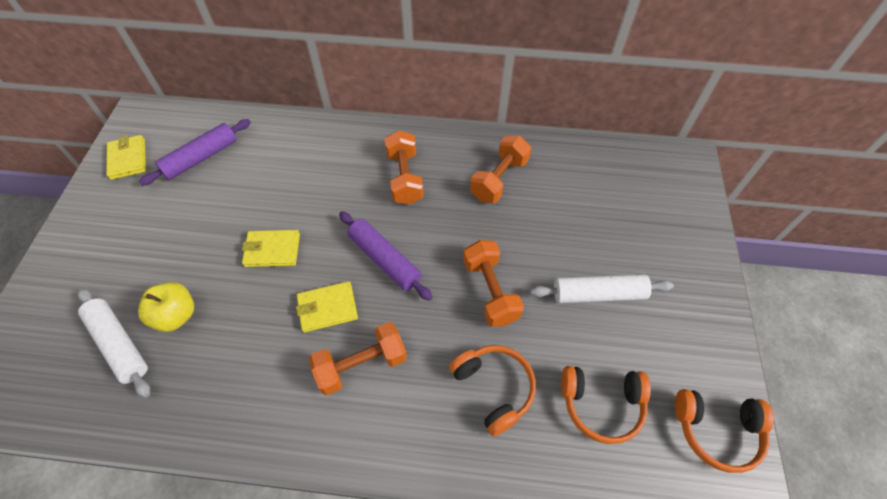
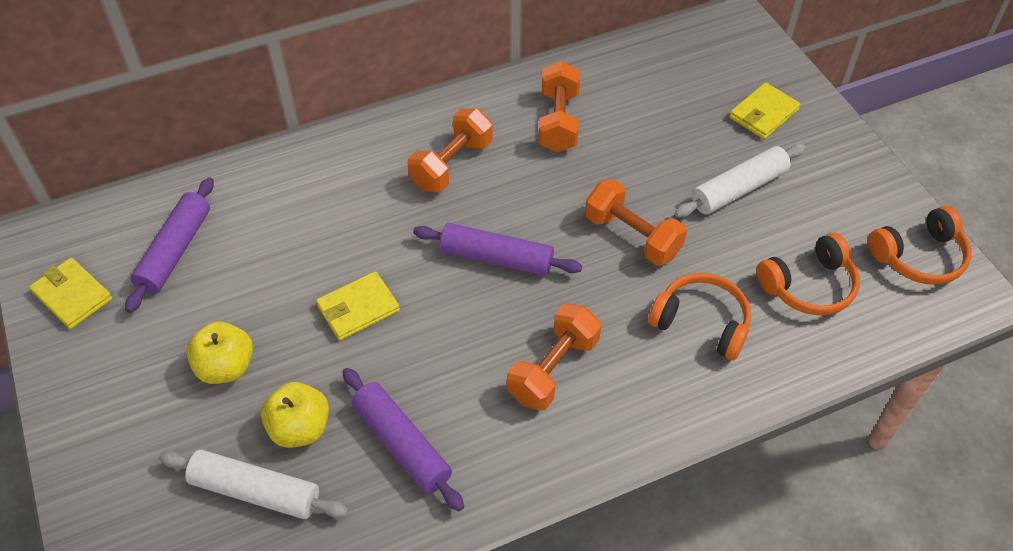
camera: 30 degrees left, 5 degrees down
yellow wallet [296,281,358,332] -> yellow wallet moved to [729,83,801,139]
orange dumbbell [385,130,424,205] -> orange dumbbell turned 75 degrees clockwise [408,108,493,192]
none -> yellow apple [186,322,253,384]
none -> purple rolling pin [342,368,464,511]

